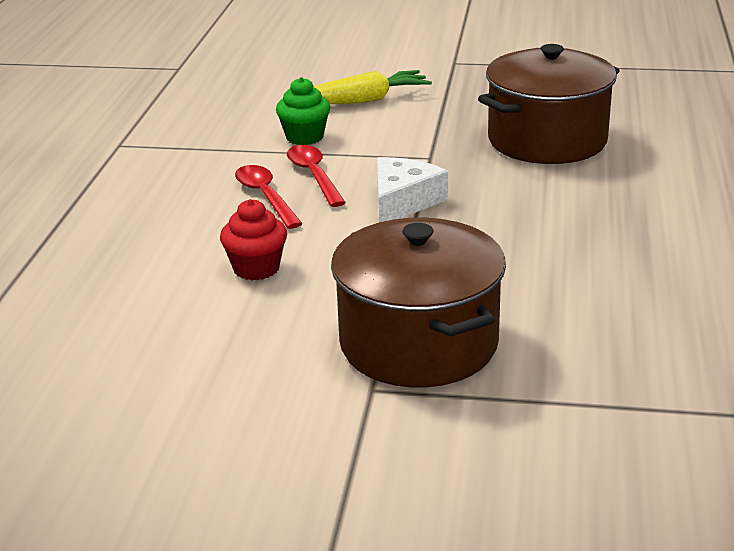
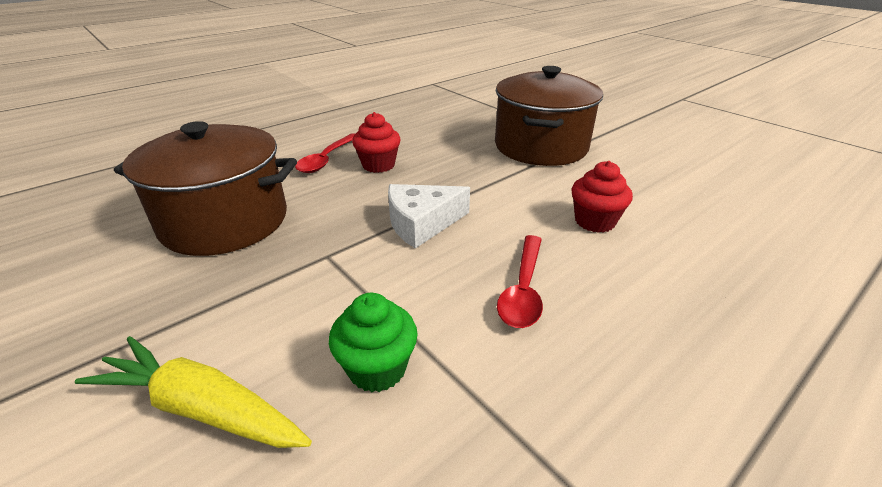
camera: 140 degrees left, 5 degrees up
red spoon [287,145,346,207] -> red spoon moved to [295,133,355,173]
none -> red cupcake [352,112,401,173]

